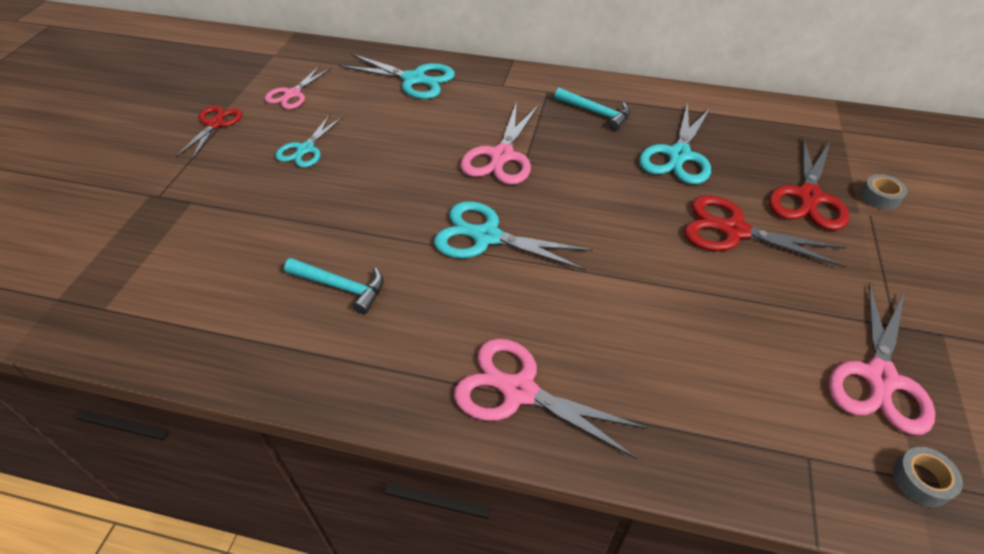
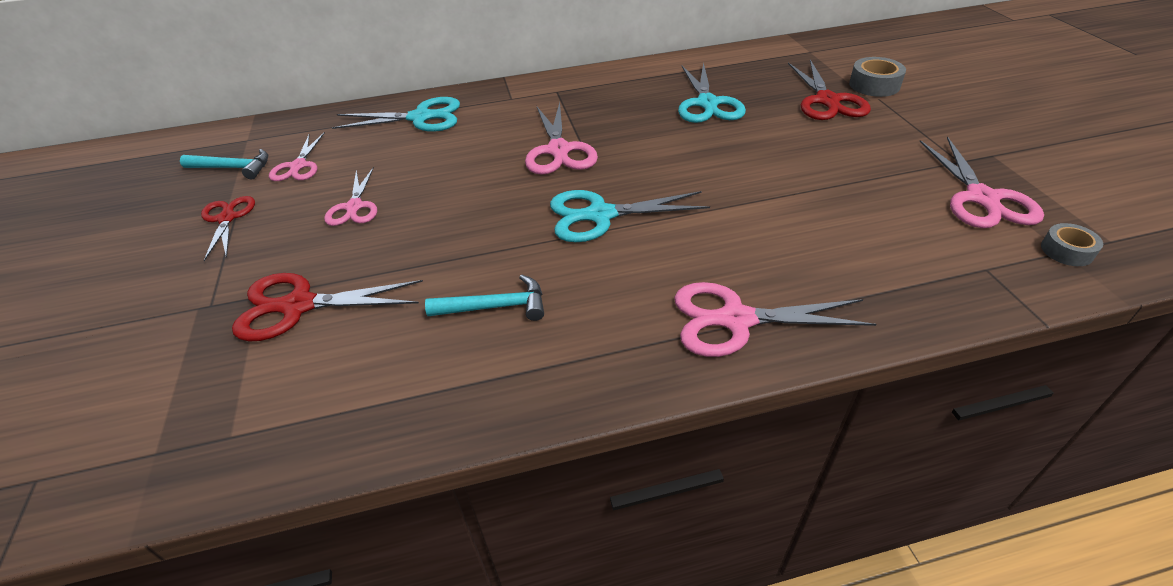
camera: 25 degrees left, 5 degrees down
turquoise scissors [275,114,344,167] -> pink scissors [324,167,377,226]
turquoise hammer [554,88,630,131] -> turquoise hammer moved to [180,149,268,179]
red scissors [684,195,846,268] -> red scissors moved to [232,273,423,342]
grey tape [860,174,907,210] -> grey tape [849,57,906,97], size x1.51

